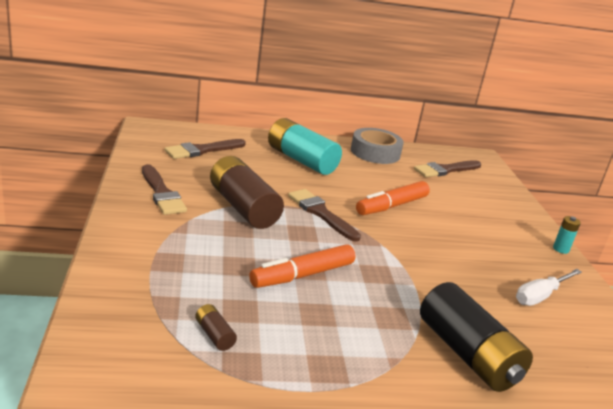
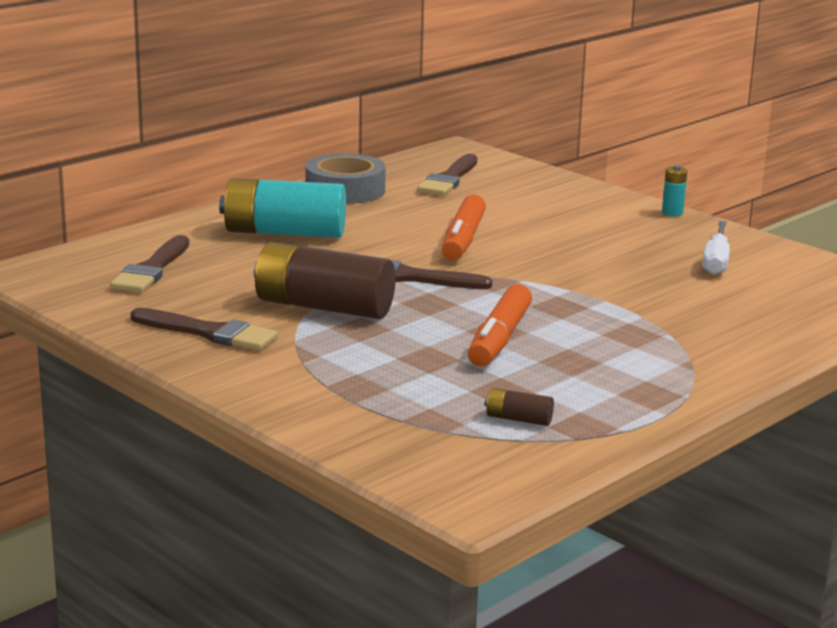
camera: 35 degrees left, 5 degrees down
black battery [420,282,533,392] -> none

